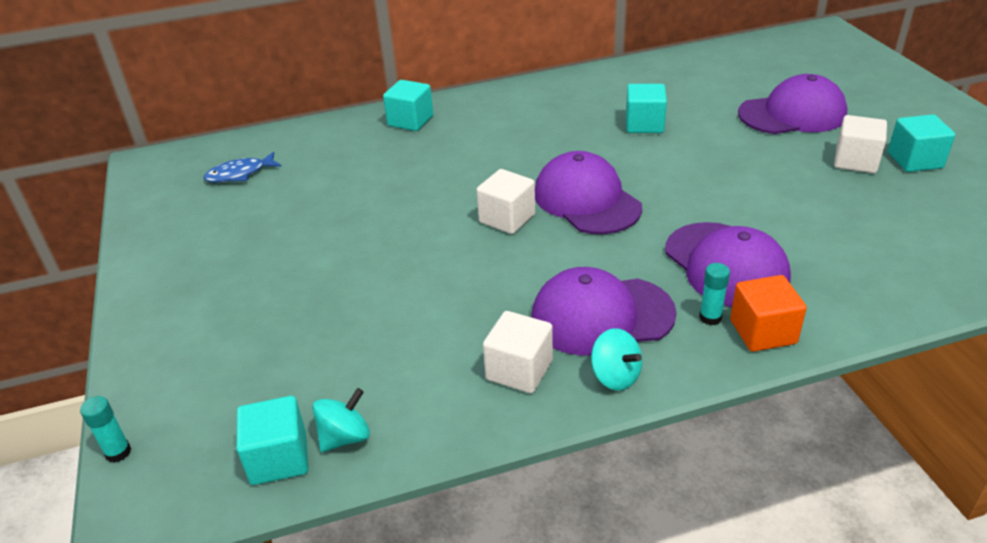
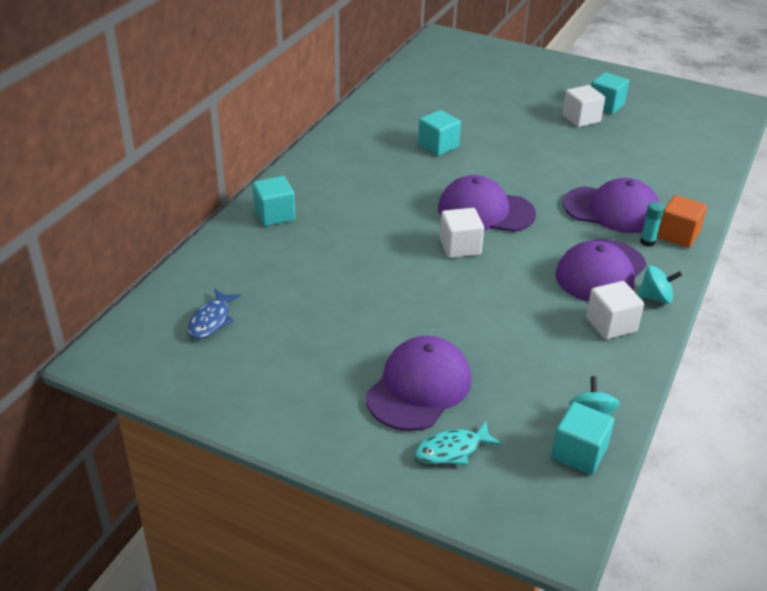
camera: 50 degrees left, 0 degrees up
turquoise glue stick [80,396,131,463] -> none
purple cap [738,74,848,134] -> purple cap moved to [366,336,472,431]
none -> turquoise fish [414,422,502,465]

